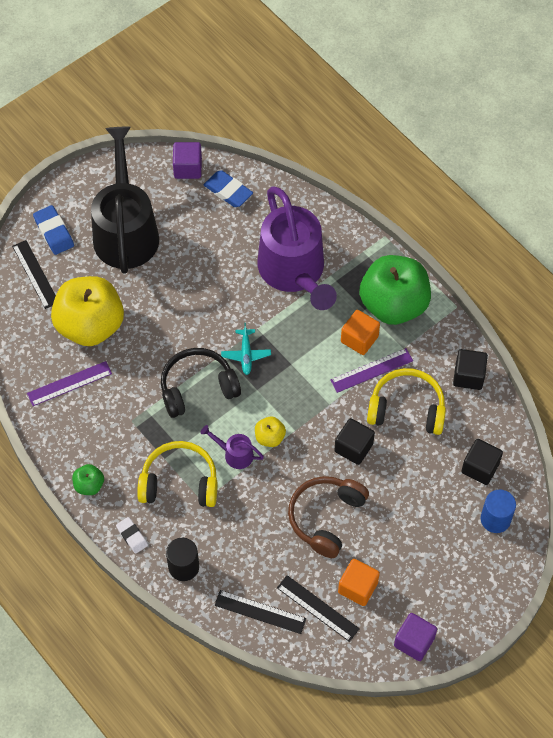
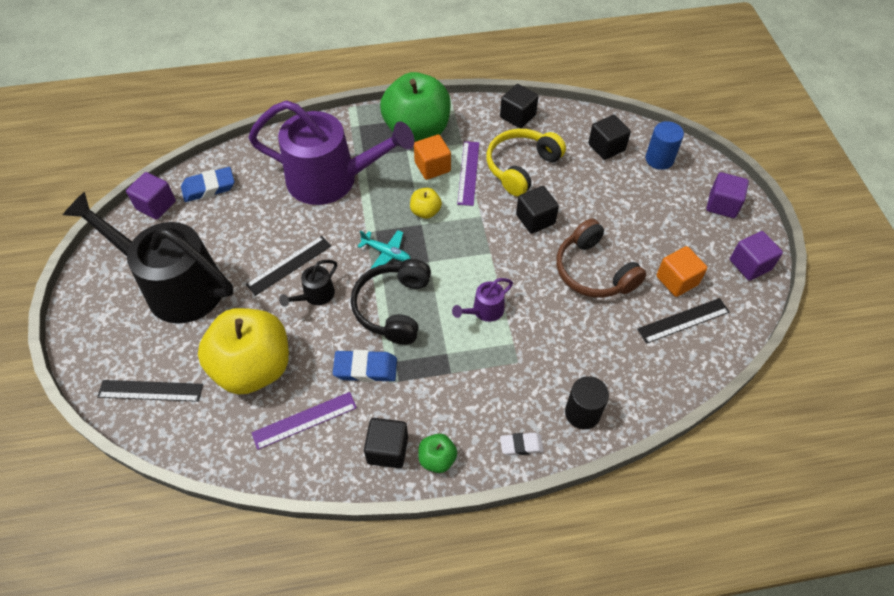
camera: 60 degrees left, 5 degrees down
purple ruler [27,361,112,406] -> purple ruler turned 60 degrees clockwise [252,392,357,450]
blue eraser [33,205,74,255] -> blue eraser moved to [333,350,397,382]
yellow headphones [137,441,217,507] -> none
black ruler [214,590,306,634] -> black ruler moved to [246,236,331,296]
yellow apple [255,417,286,447] -> yellow apple moved to [410,188,442,219]
none -> black watering can [279,260,337,307]
none -> black cube [364,418,408,468]
none -> purple cube [706,172,749,218]

